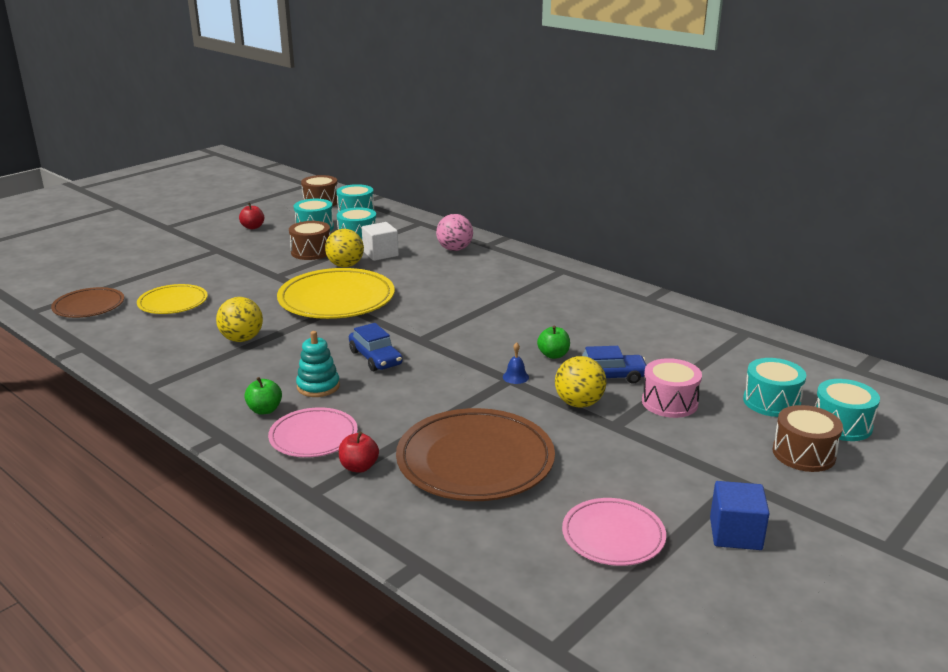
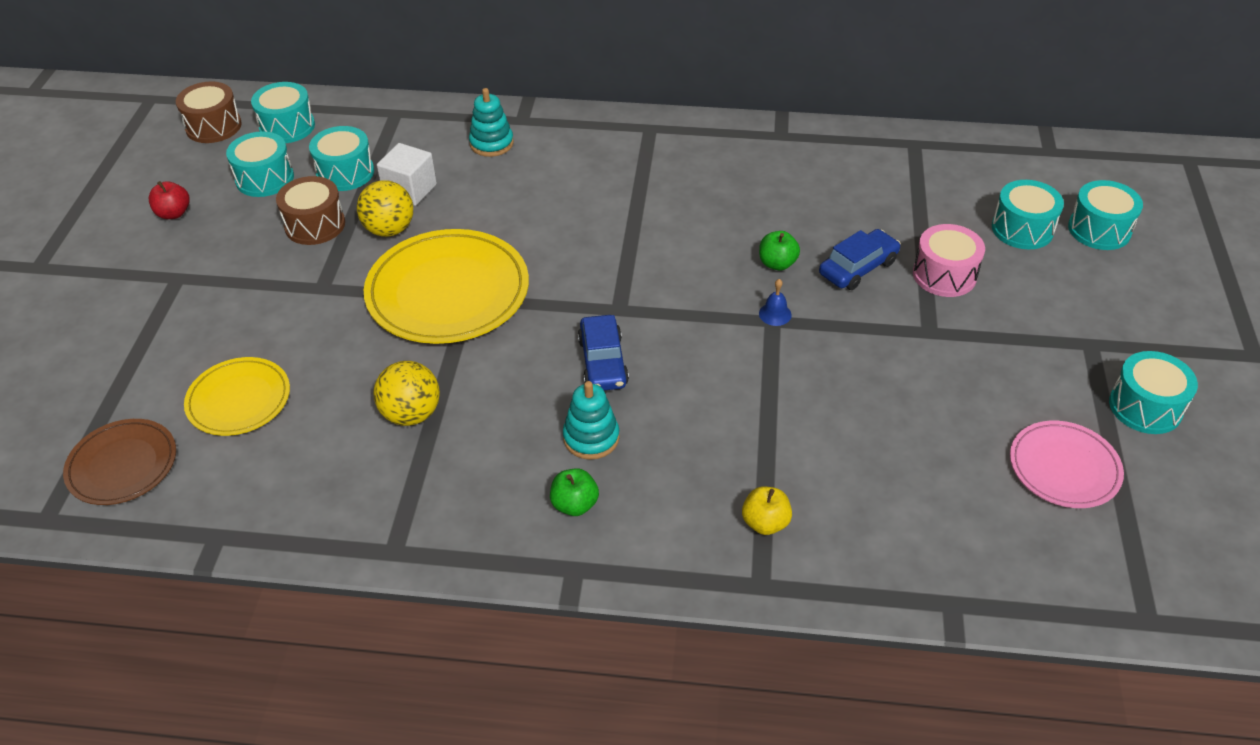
camera: 35 degrees left, 20 degrees up
pink plate [268,407,358,457] -> none
red apple [339,431,379,473] -> yellow apple [742,487,792,535]
blue car [349,323,403,371] -> blue car turned 60 degrees clockwise [578,315,629,391]
brown plate [396,408,555,501] -> none
pink ball [436,214,473,251] -> turquoise stacking toy [469,88,514,157]
yellow ball [555,356,606,408] -> none
blue cube [710,481,770,550] -> turquoise drum [1109,351,1198,434]
brown drum [772,405,843,472] -> none

